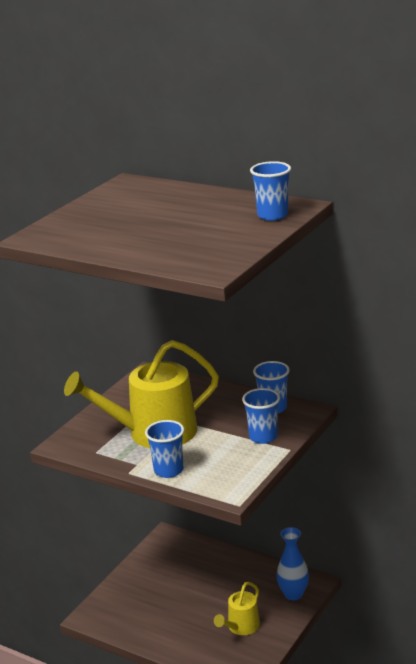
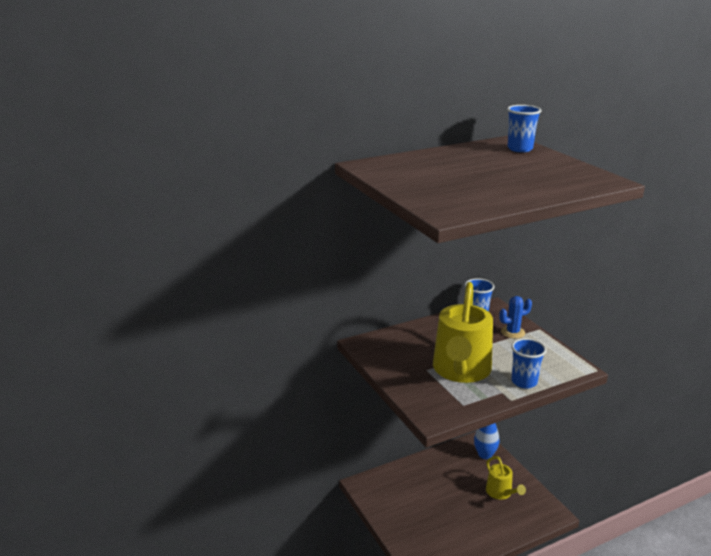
camera: 60 degrees left, 0 degrees up
blue cup [242,388,280,444] -> blue cactus [499,296,532,339]

